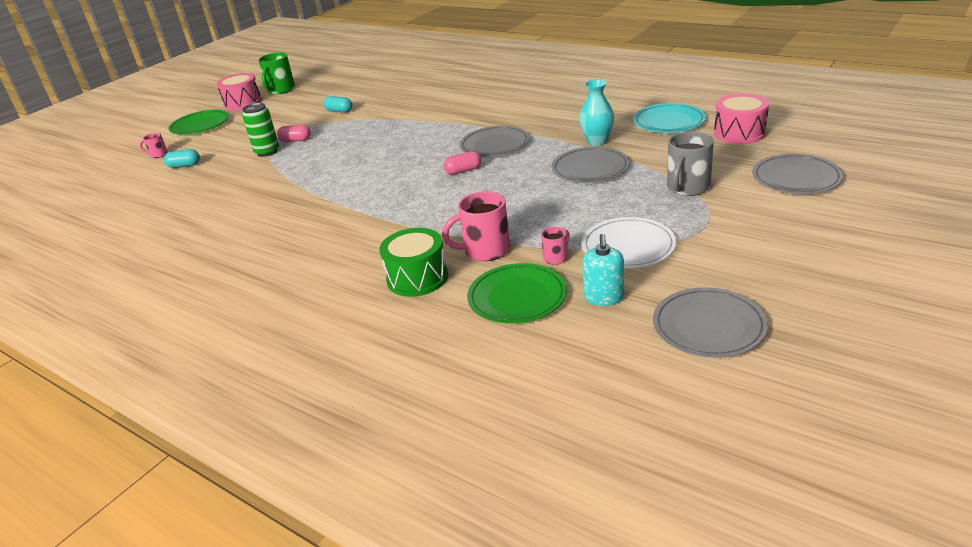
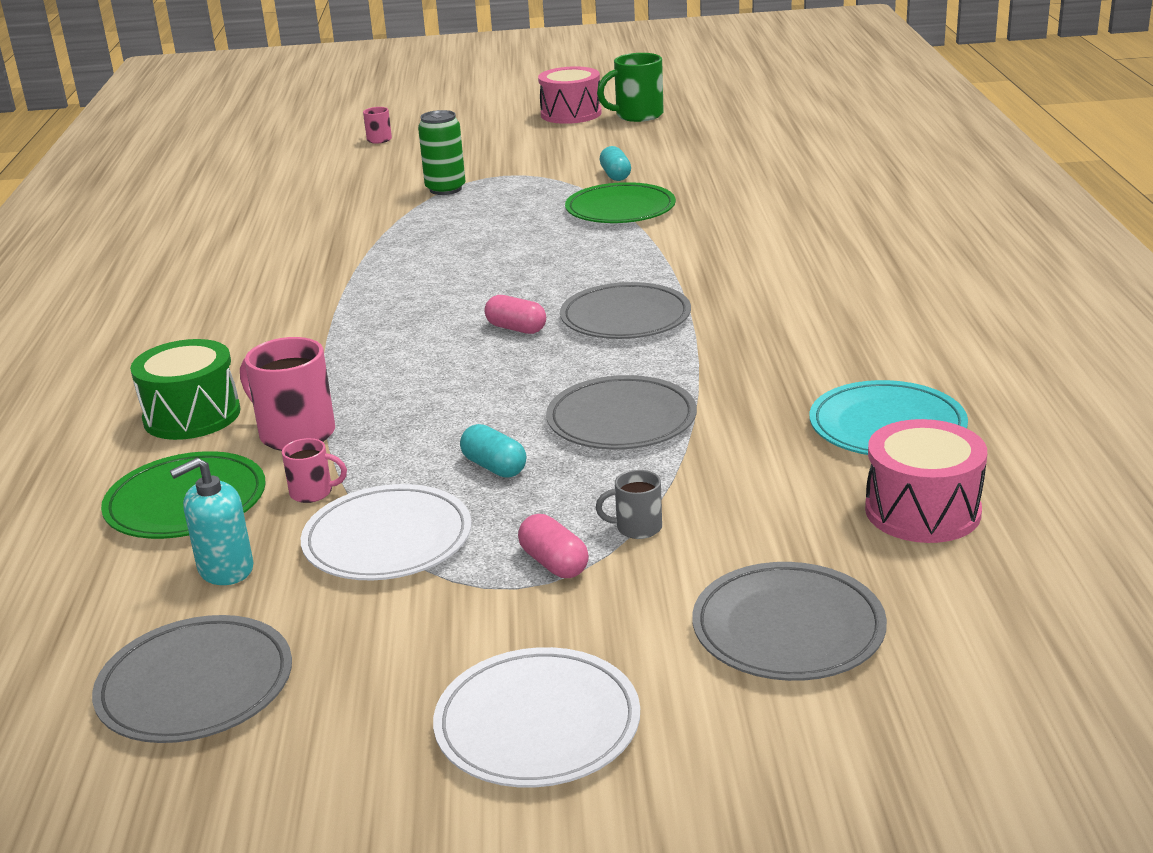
camera: 50 degrees right, 5 degrees down
turquoise capsule [164,149,200,168] -> turquoise capsule moved to [460,424,526,478]
green plate [168,110,229,135] -> green plate moved to [565,182,676,223]
pink capsule [277,125,311,142] -> pink capsule moved to [518,514,589,578]
turquoise vase [579,79,614,146] -> none
grey mug [667,131,714,196] -> grey mug [596,470,662,539], size x0.52
none -> white plate [433,647,640,788]

